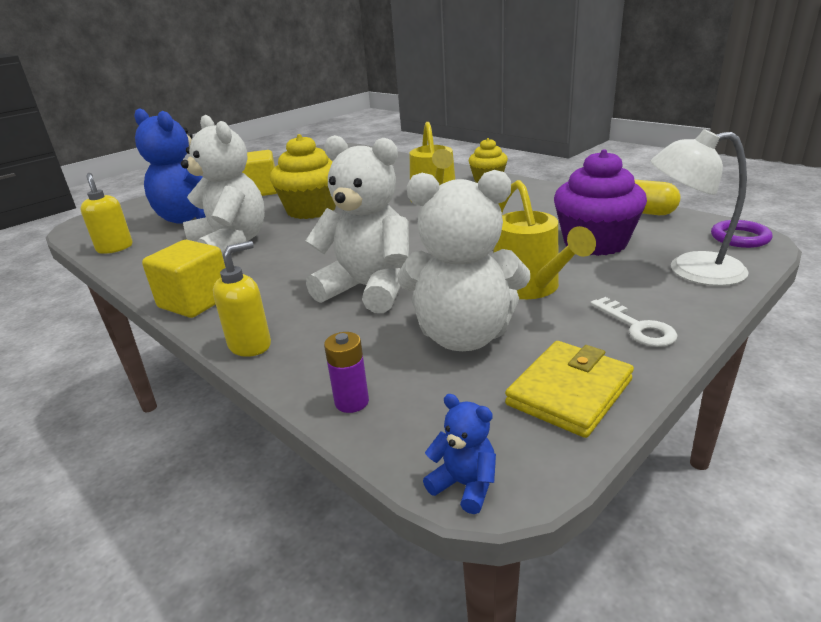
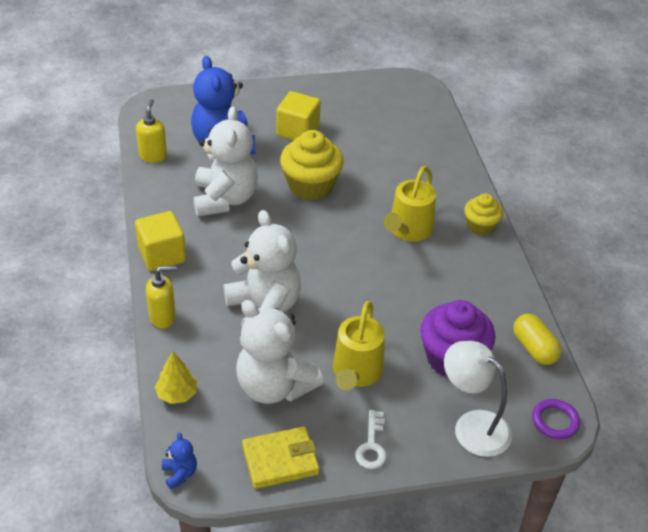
camera: 30 degrees right, 15 degrees up
purple battery [324,332,369,413] -> yellow tree [155,351,197,404]

